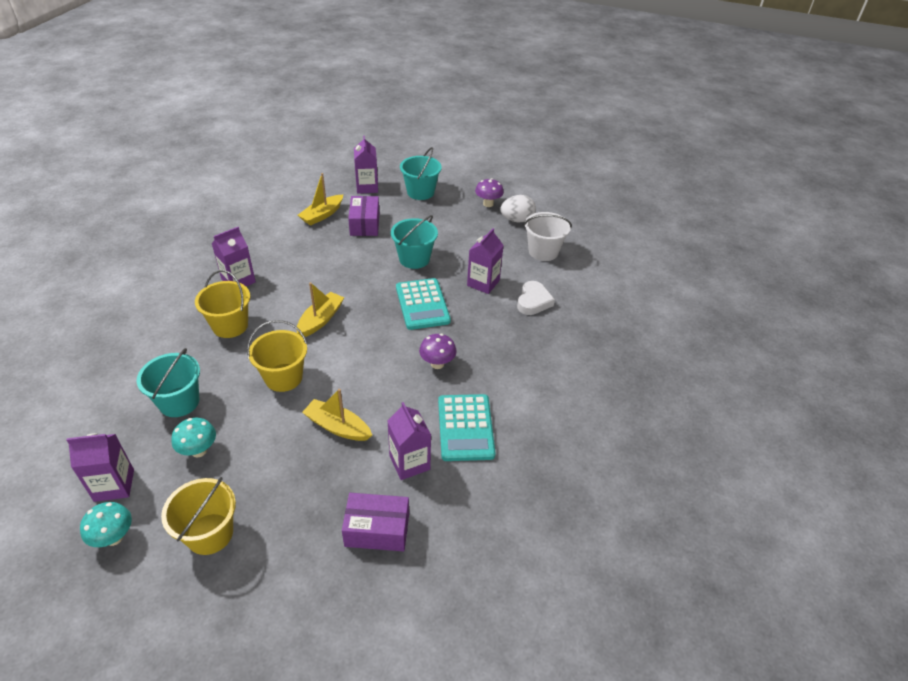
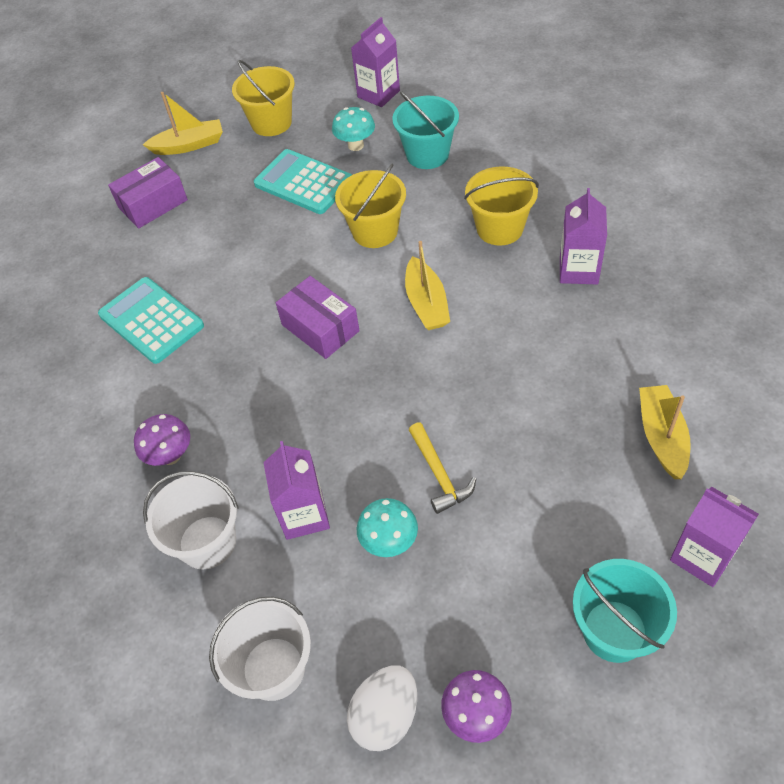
camera: 145 degrees right, 10 degrees up
turquoise mushroom [80,502,132,547] -> turquoise mushroom moved to [357,498,418,557]
yellow boat [302,389,372,441] -> yellow boat moved to [143,92,223,155]
purple box [348,196,379,236] -> purple box moved to [276,276,360,359]
purple carton [387,402,431,480] -> none
turquoise bucket [391,215,438,269] -> yellow hammer [409,423,476,514]
turquoise calculator [396,278,451,330] -> turquoise calculator moved to [254,149,352,214]
purple mushroom [419,334,457,369] -> purple mushroom moved to [134,414,190,466]
white heart [517,281,555,315] -> white bucket [143,471,239,569]

